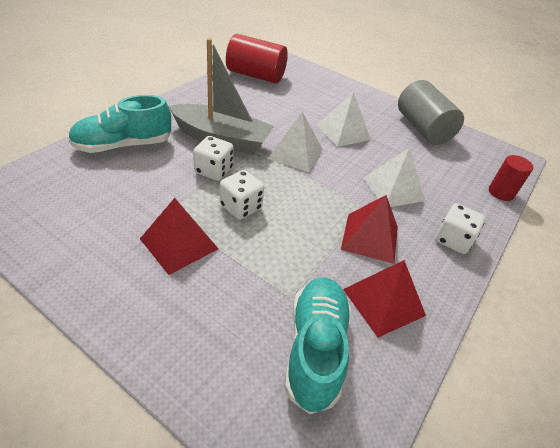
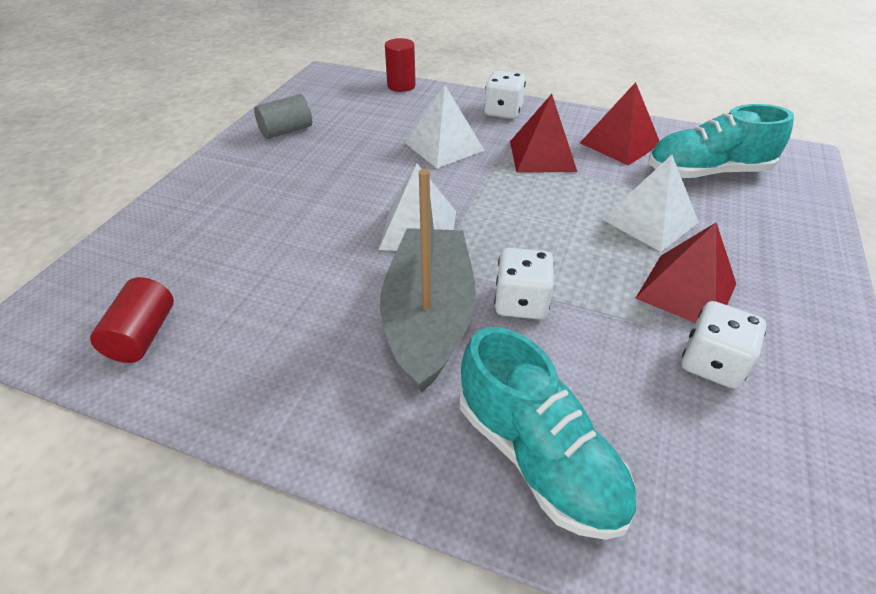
camera: 100 degrees left, 0 degrees up
white dice [220,170,264,220] -> white dice moved to [682,301,766,389]
red cylinder [226,34,288,84] -> red cylinder [90,277,174,363], size x0.57
white pyramid [317,92,371,147] -> white pyramid moved to [602,155,699,252]
grey cylinder [398,80,464,145] -> grey cylinder [254,94,312,139], size x0.57

